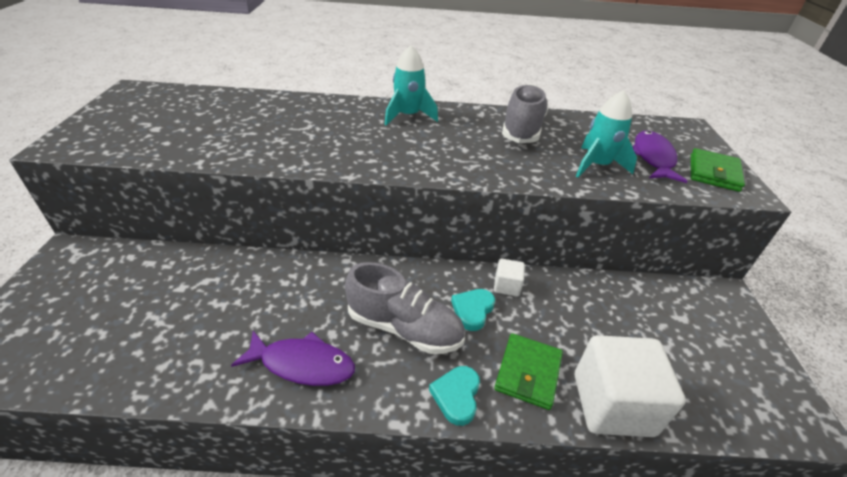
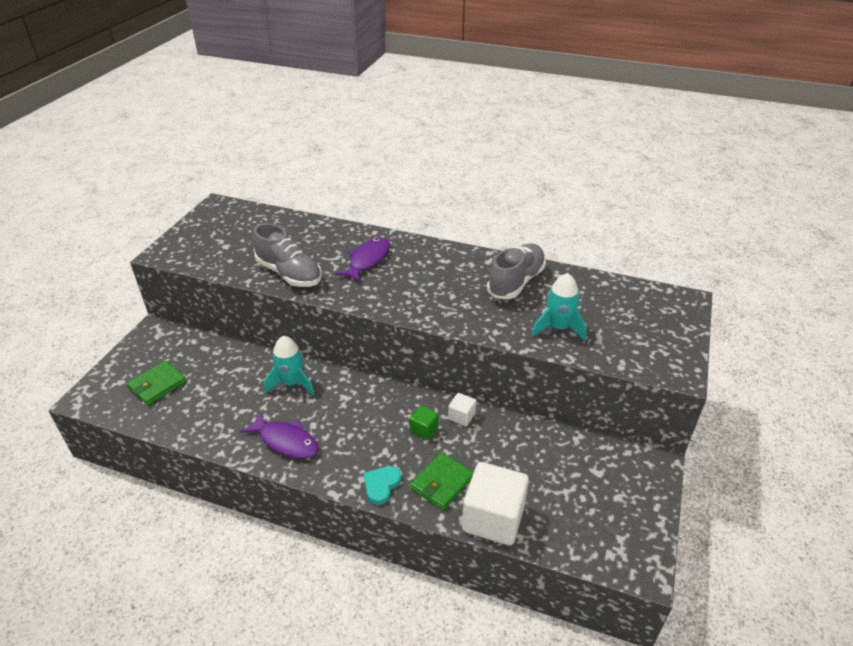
camera: 20 degrees right, 0 degrees up
grey shoe [345,262,465,354] -> grey shoe moved to [253,223,322,287]
turquoise rocket [384,45,438,125] -> turquoise rocket moved to [264,336,314,395]
turquoise heart [451,289,495,331] -> green cube [409,405,438,440]
purple fish [632,131,688,183] -> purple fish moved to [336,237,390,282]
green wallet [691,148,745,192] -> green wallet moved to [127,361,187,405]

